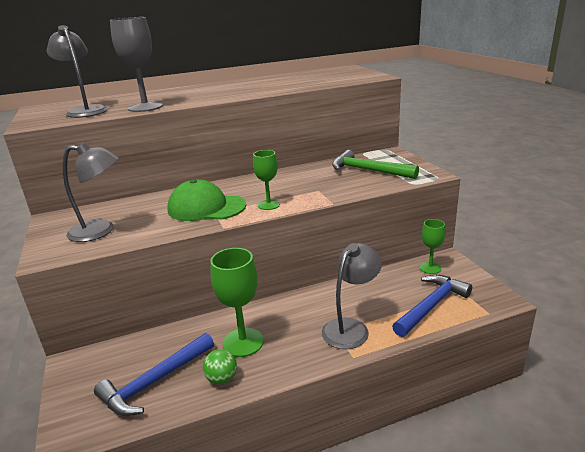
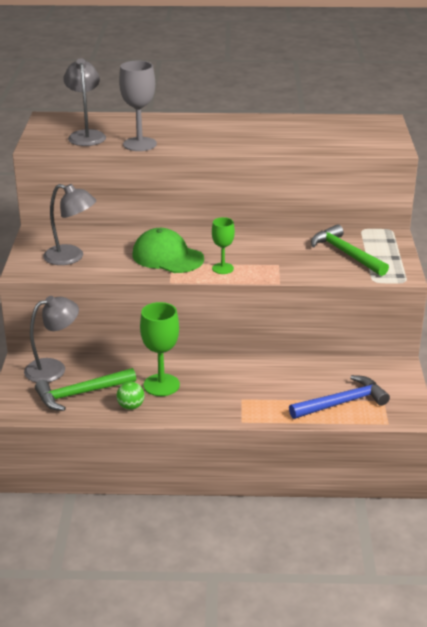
camera: 20 degrees right, 5 degrees up
blue hammer [94,333,214,416] -> green hammer [35,368,136,411]
grey lamp [322,243,382,349] -> grey lamp moved to [24,296,79,383]
green goblet [420,219,445,274] -> none

